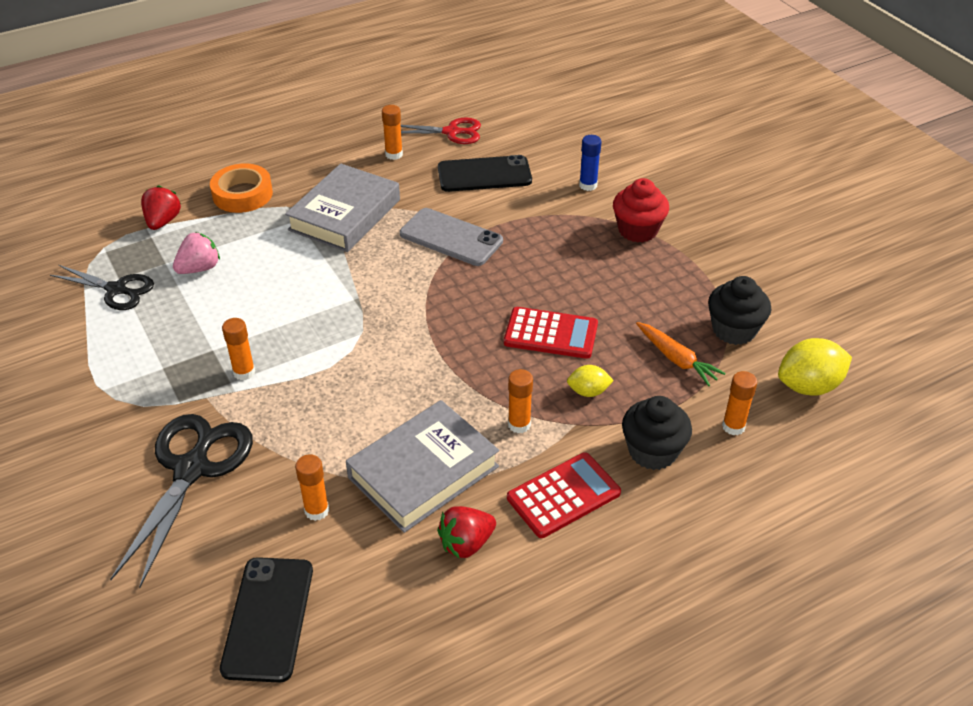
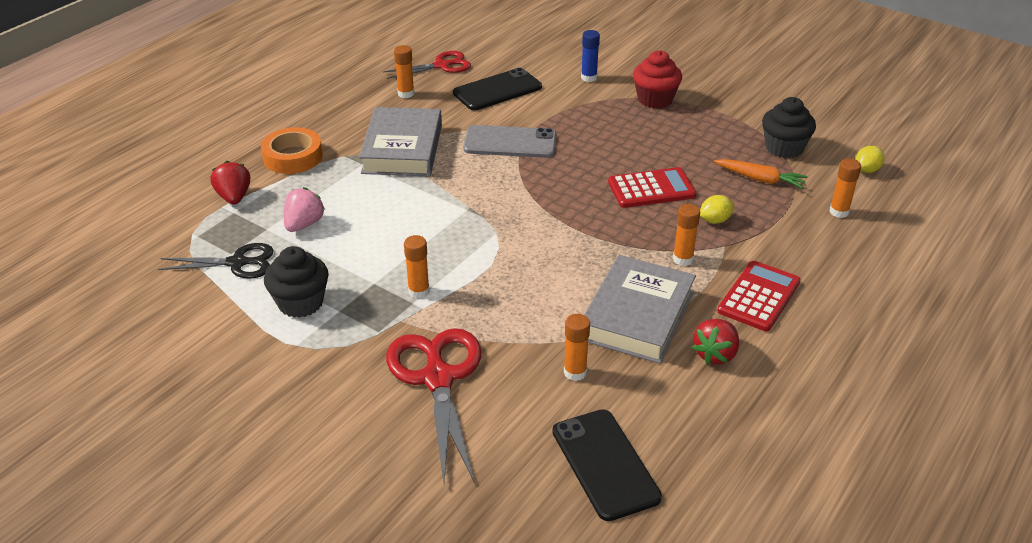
camera: 25 degrees left, 5 degrees down
black scissors [110,414,253,588] -> red scissors [386,328,481,482]
black cupcake [622,396,692,470] -> black cupcake moved to [264,246,329,318]
yellow lemon [778,338,852,396] -> yellow lemon [855,146,885,173], size x0.57

